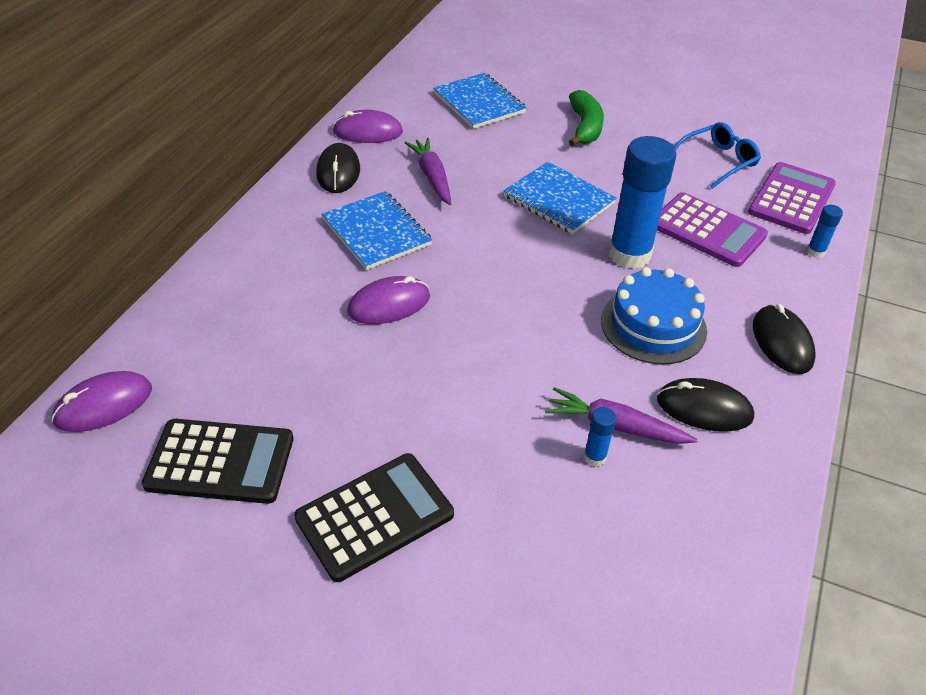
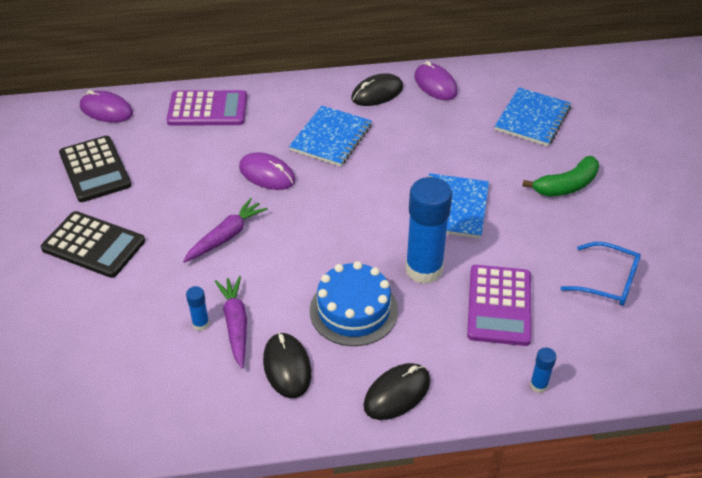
camera: 60 degrees right, 0 degrees up
purple carrot [404,138,451,205] -> purple carrot moved to [183,198,268,263]
purple calculator [748,162,836,234] -> purple calculator moved to [167,90,247,126]

